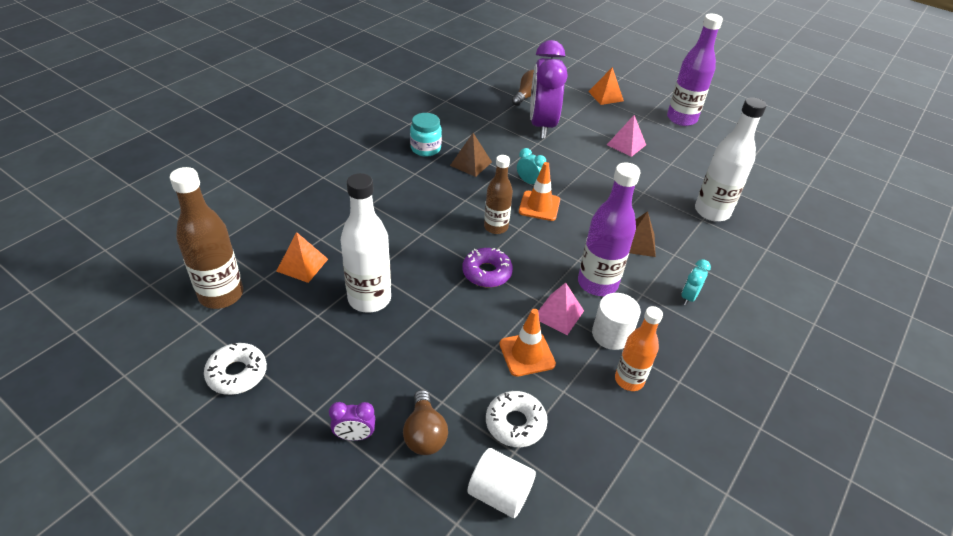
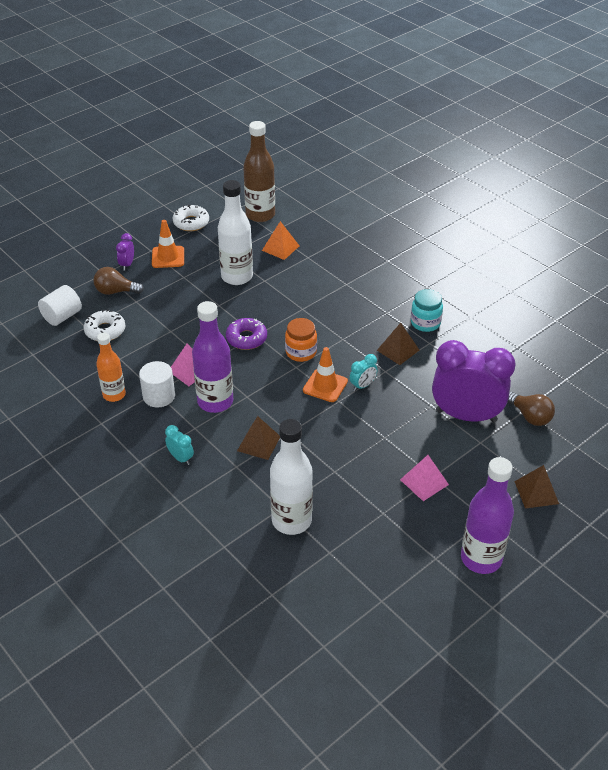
camera: 105 degrees right, 0 degrees up
brown bottle [484,155,513,234] -> orange jar [285,318,317,362]
orange traffic cone [499,309,556,377] -> orange traffic cone moved to [152,220,184,268]
orange pyramid [588,67,624,105] -> brown pyramid [514,465,559,509]

